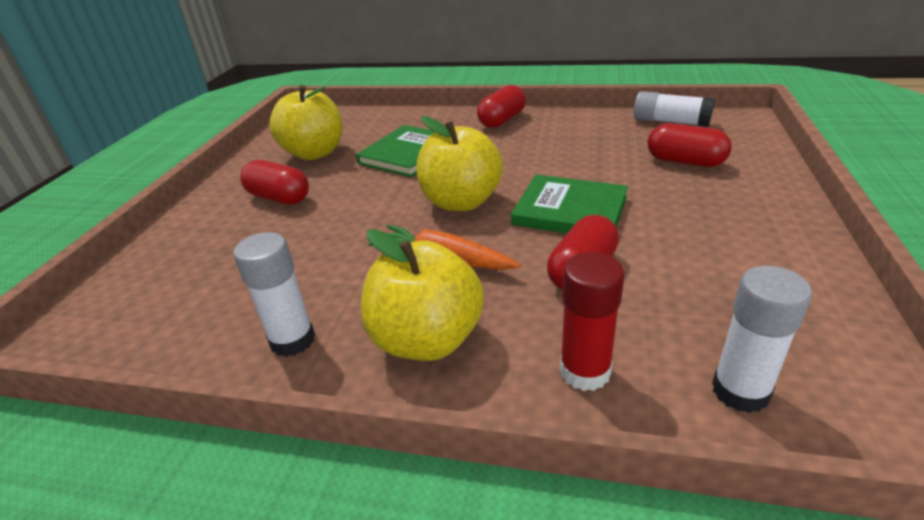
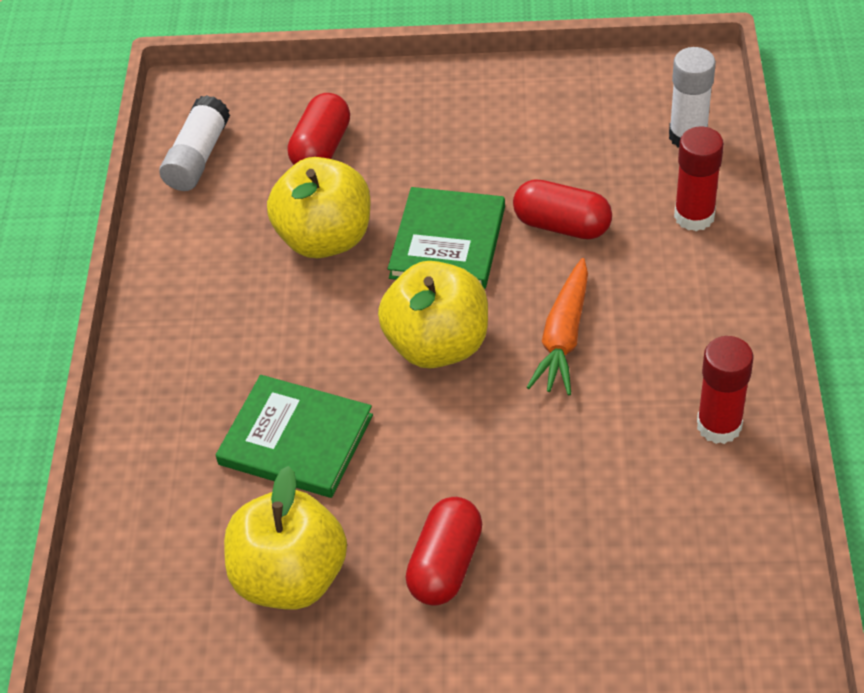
camera: 100 degrees left, 15 degrees up
white glue stick [233,232,315,357] -> red glue stick [697,336,753,444]
yellow apple [361,229,484,361] -> yellow apple moved to [267,157,370,258]
red capsule [477,85,526,128] -> none

